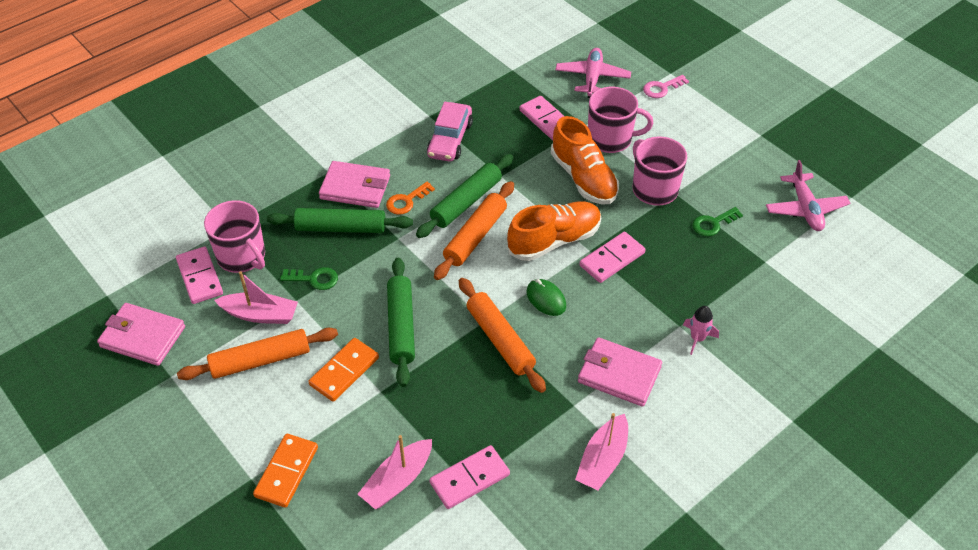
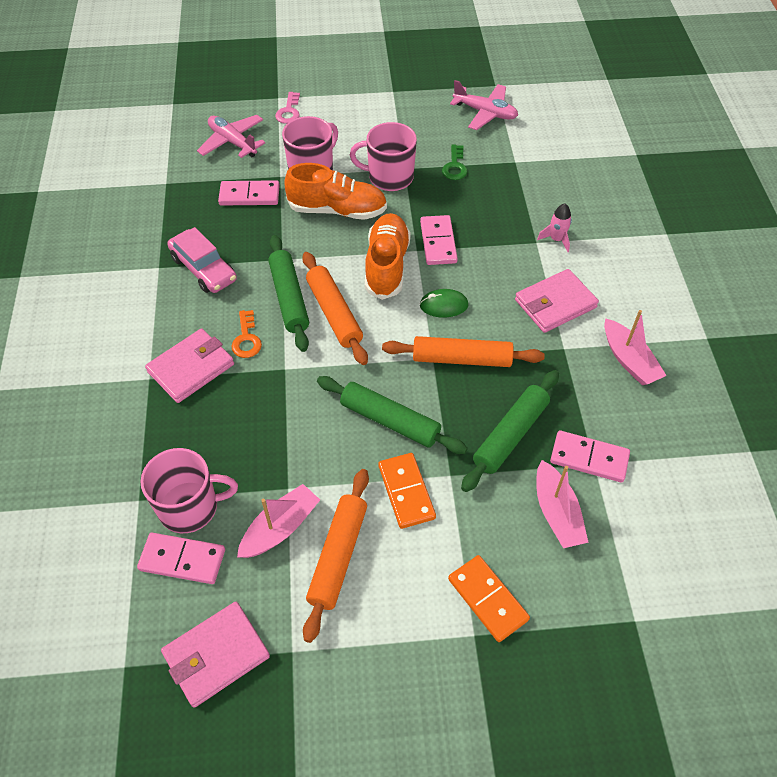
camera: 55 degrees left, 5 degrees up
green rolling pin [267,208,413,233] -> green rolling pin moved to [461,370,559,492]
green key [280,267,338,290] -> none
pink domino [429,445,510,509] -> pink domino turned 75 degrees counterclockwise [550,430,630,482]

